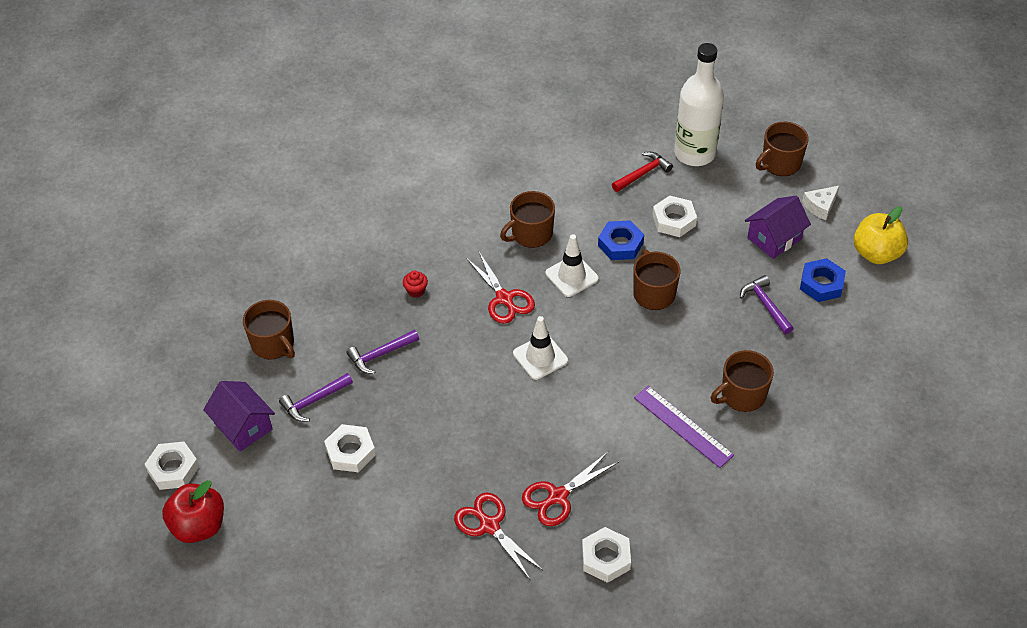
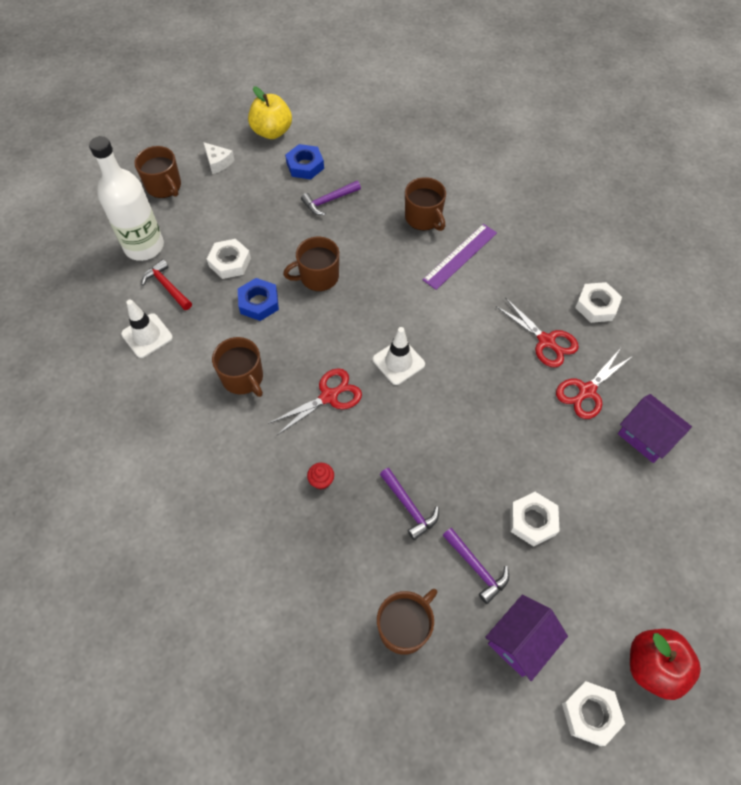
camera: 95 degrees left, 10 degrees up
white traffic cone [545,234,599,297] -> white traffic cone moved to [121,299,173,358]
purple house [745,196,811,259] -> purple house moved to [618,394,692,463]

